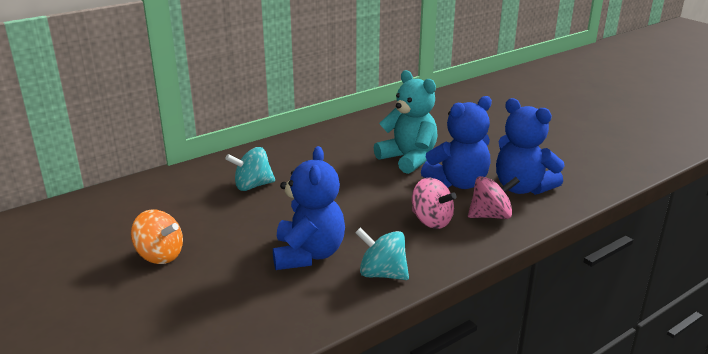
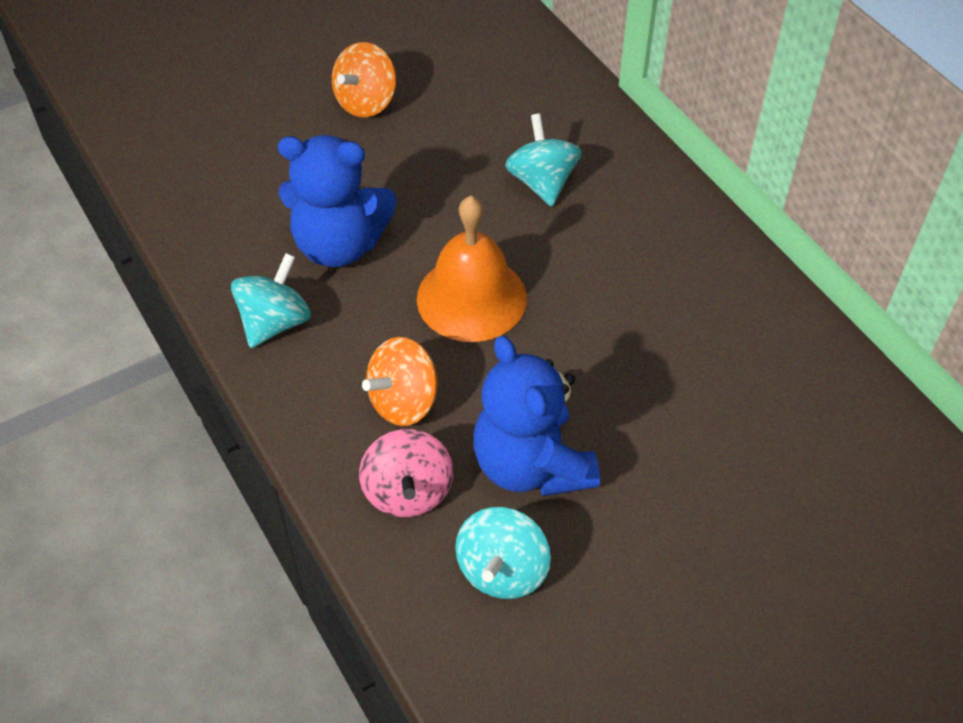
camera: 95 degrees right, 25 degrees up
turquoise teddy bear [374,70,438,174] -> none
pink spinning top [412,178,456,229] -> orange spinning top [362,337,438,426]
blue teddy bear [496,98,564,195] -> turquoise spinning top [455,507,551,599]
none -> orange bell [417,196,527,342]

